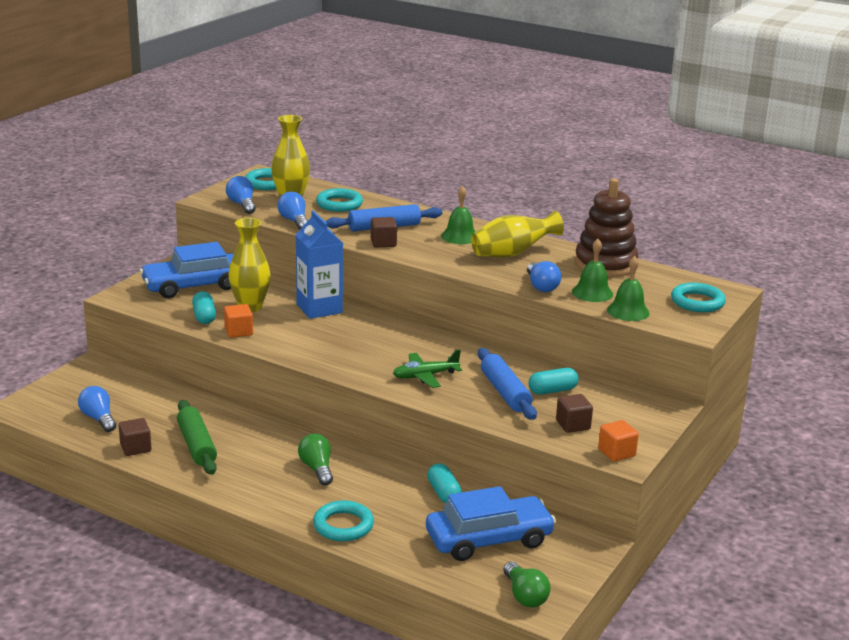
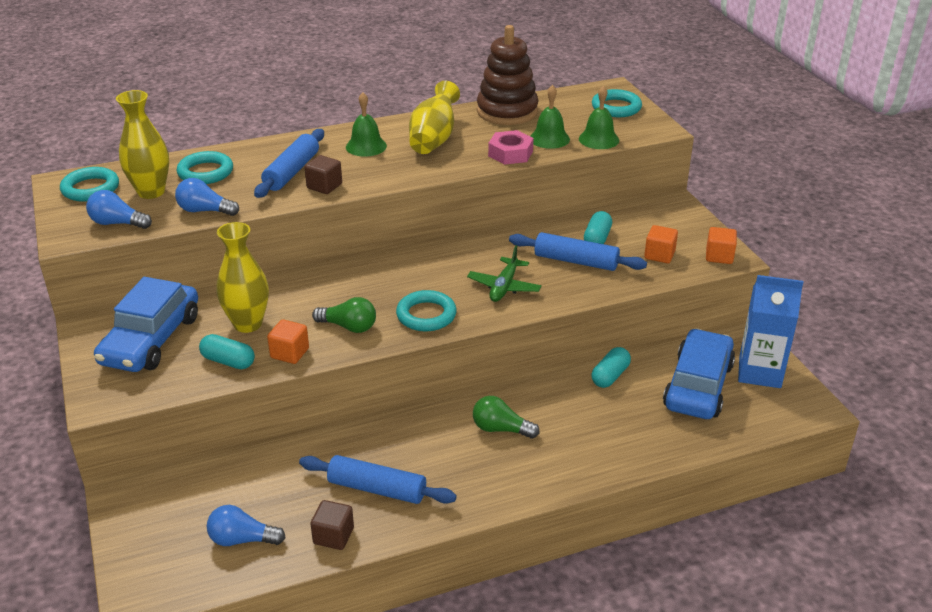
camera: 50 degrees left, 10 degrees up
green rolling pin [177,400,217,475] -> blue rolling pin [299,455,457,504]
blue carton [296,210,343,319] -> blue carton moved to [738,275,803,388]
turquoise ring [313,500,374,541] -> turquoise ring moved to [396,290,457,331]
turquoise capsule [427,463,462,503] -> turquoise capsule turned 75 degrees counterclockwise [591,347,631,388]
green light bulb [503,562,551,608] -> green light bulb moved to [312,297,376,333]
blue light bulb [527,261,561,292] -> pink nut [488,130,534,165]
brown cube [556,394,593,433] -> orange cube [644,225,678,263]

